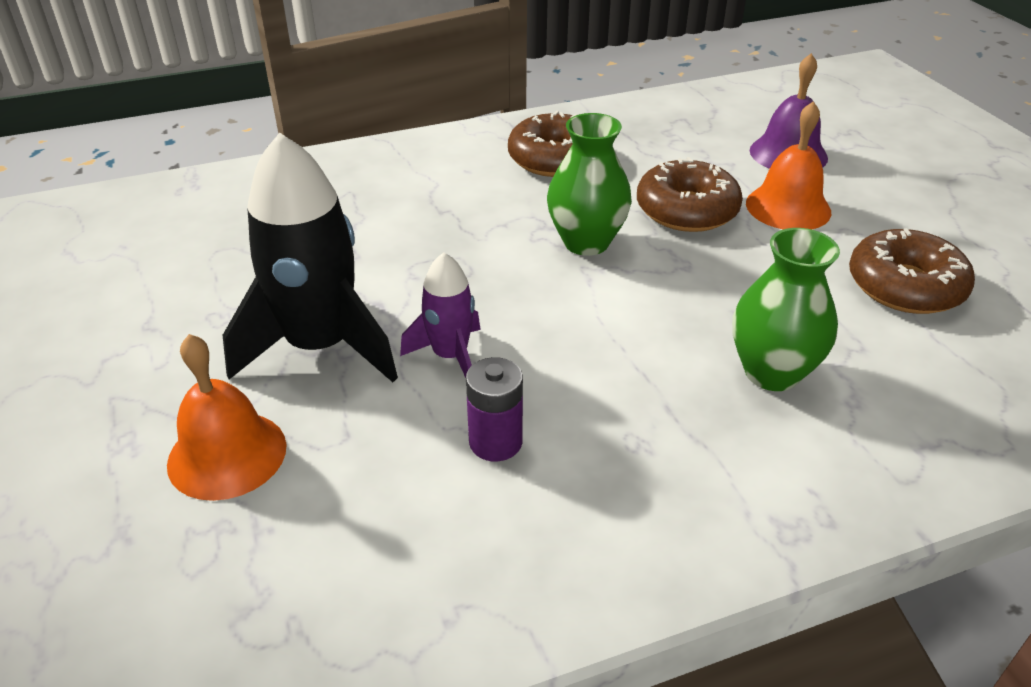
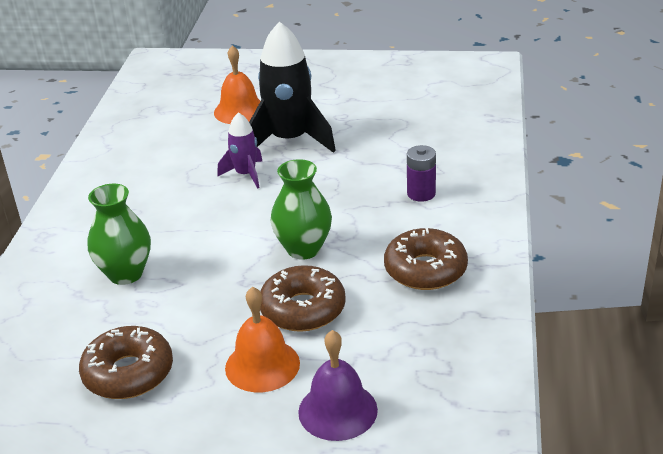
camera: 120 degrees right, 5 degrees down
purple battery [466,357,523,461] -> purple battery moved to [407,145,436,202]

